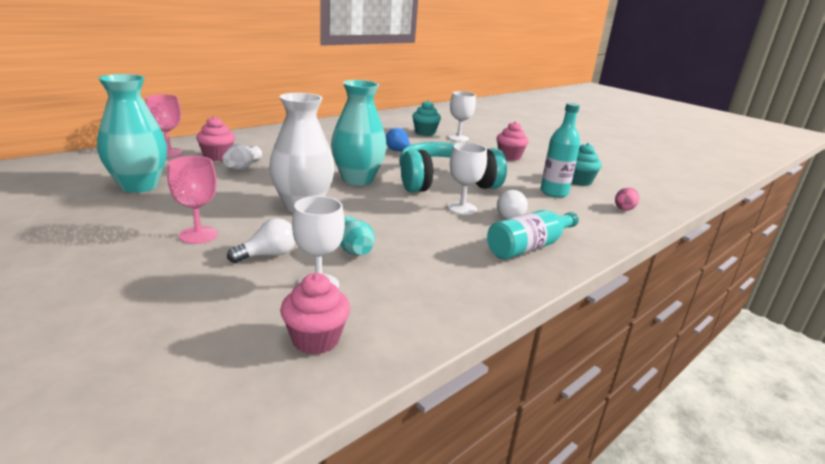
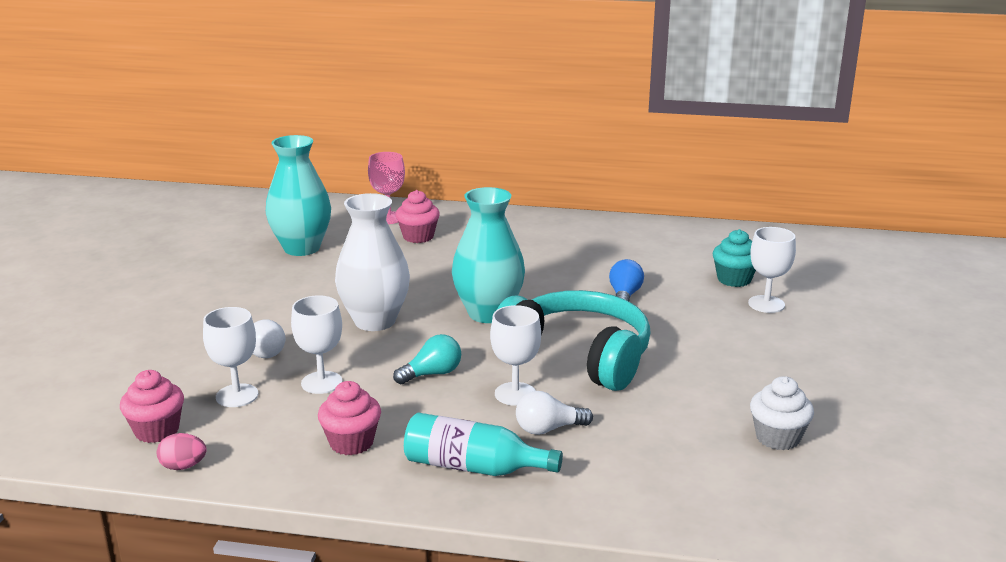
camera: 55 degrees right, 0 degrees up
pink goblet [167,156,218,244] -> none
white vase [223,144,262,170] -> none
turquoise vase [340,216,375,256] -> white goblet [291,295,342,394]
pink cupcake [497,121,529,161] -> pink cupcake moved to [318,381,381,455]
turquoise bottle [540,103,580,197] -> none
turquoise cupcake [572,143,602,186] -> white cupcake [750,376,814,450]
pink egg [615,187,639,211] -> pink egg moved to [157,433,207,470]
none -> turquoise light bulb [393,334,461,384]

